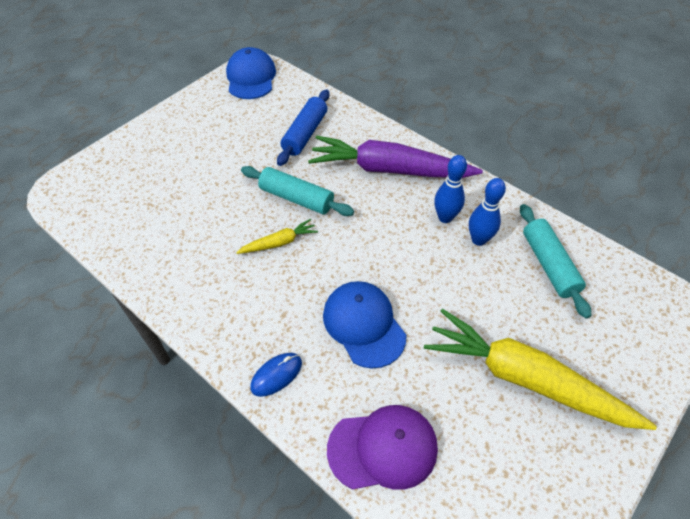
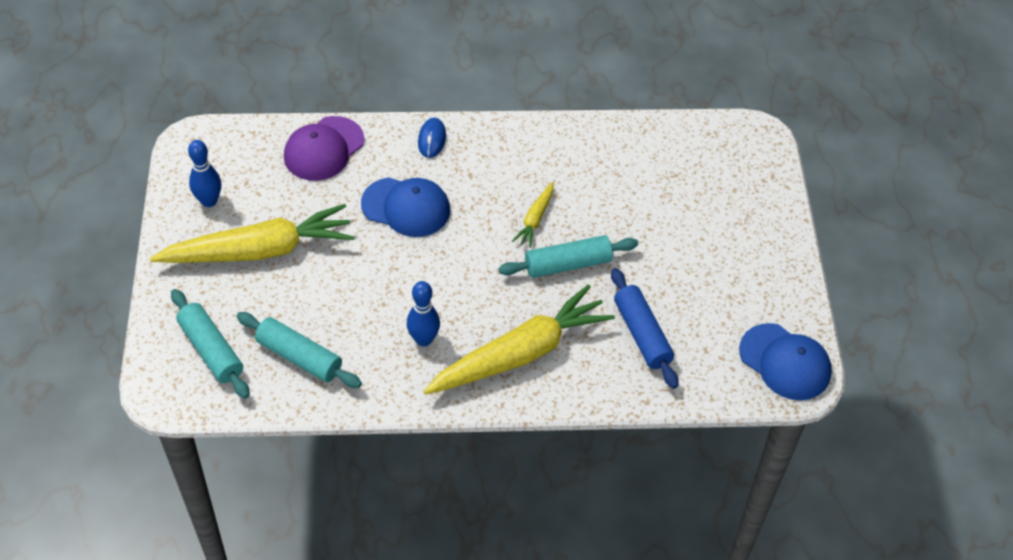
camera: 135 degrees right, 0 degrees up
purple carrot [308,136,483,178] -> yellow carrot [423,284,615,395]
blue bowling pin [469,178,506,246] -> blue bowling pin moved to [188,140,221,207]
none -> turquoise rolling pin [171,289,250,399]

